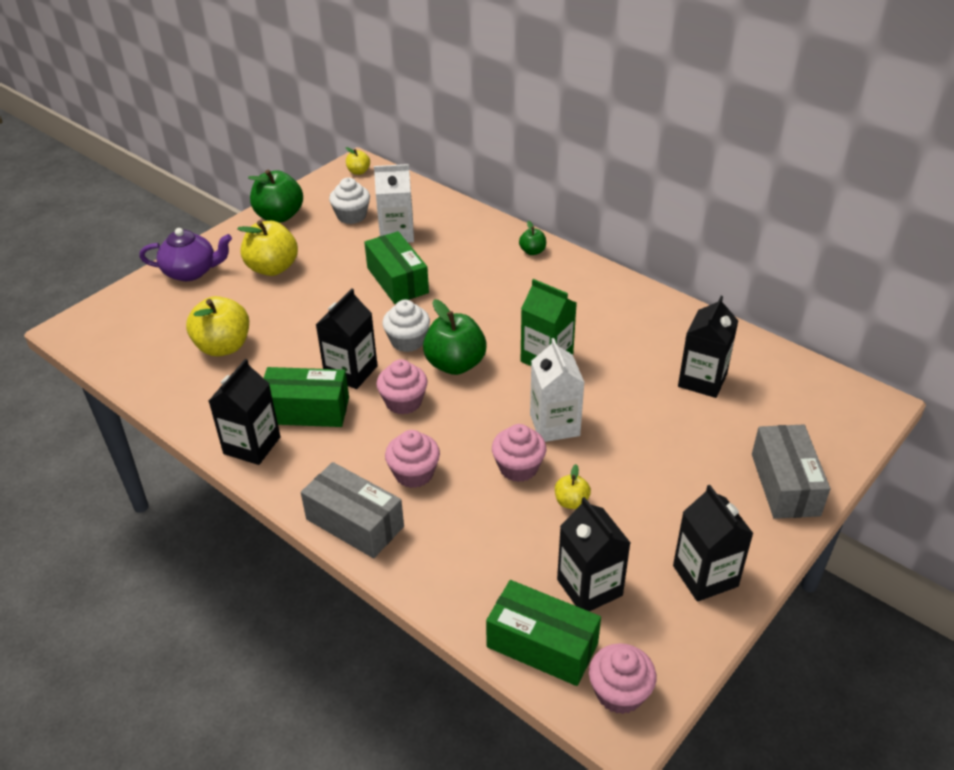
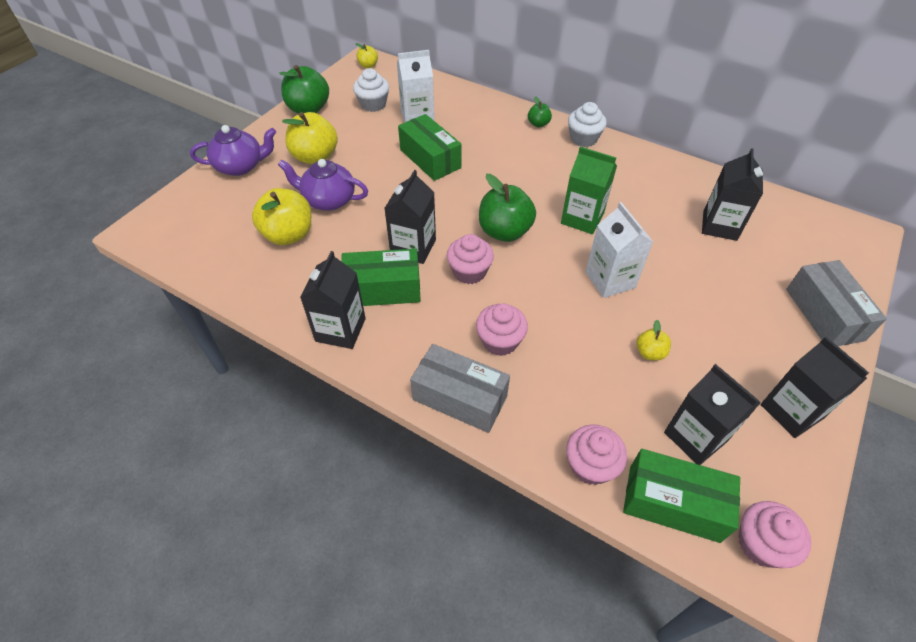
camera: 10 degrees left, 10 degrees up
white cupcake [382,300,430,352] -> white cupcake moved to [568,102,607,147]
pink cupcake [492,424,546,482] -> pink cupcake moved to [566,424,627,485]
none -> purple teapot [278,159,368,211]

